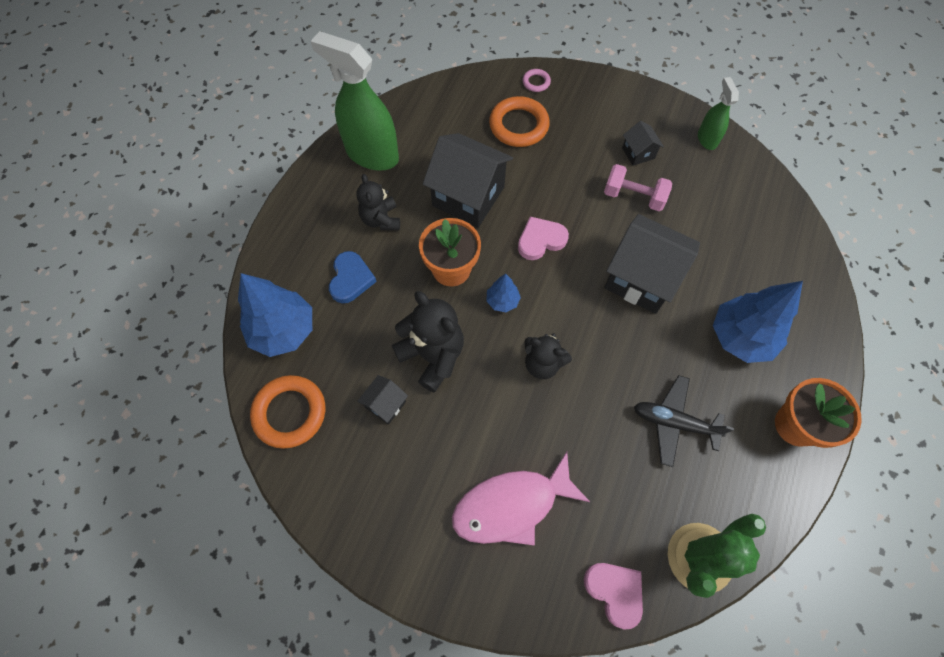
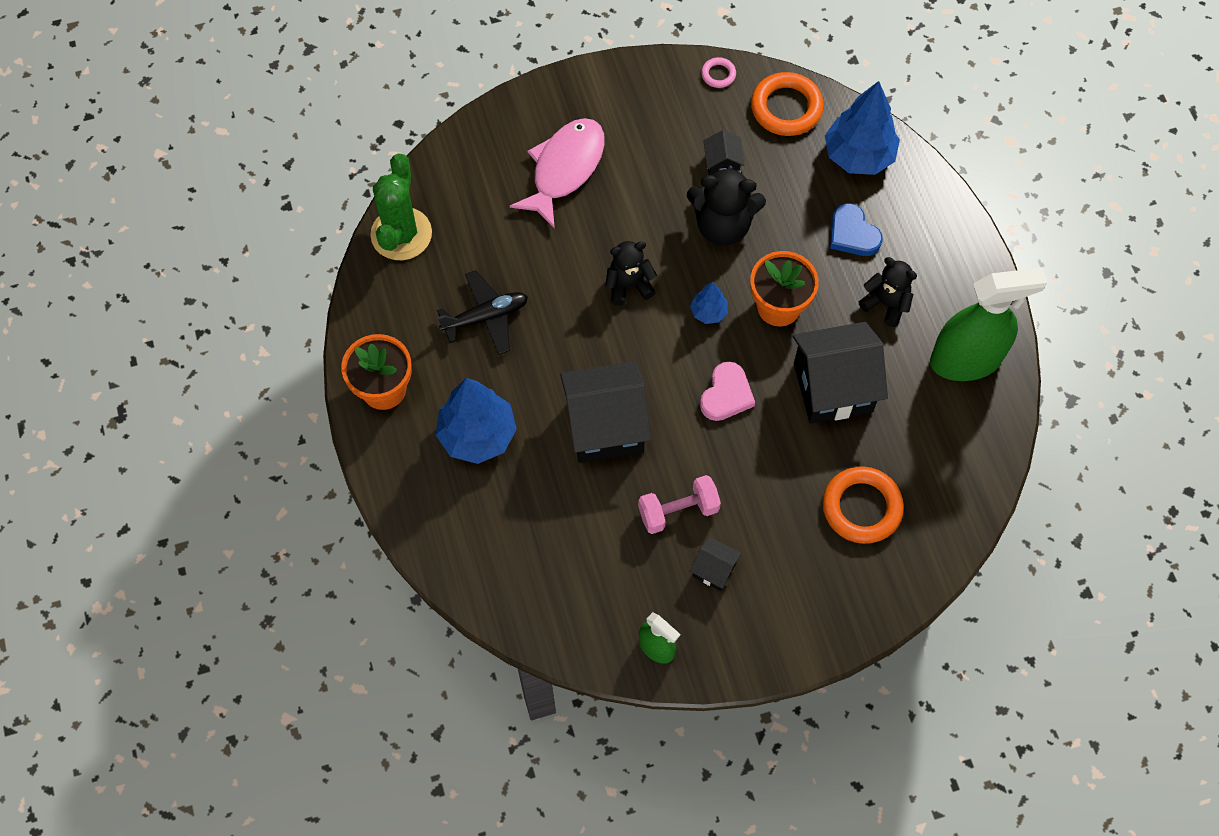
camera: 140 degrees right, 0 degrees up
pink ring [522,69,551,92] -> pink ring moved to [701,57,736,88]
pink heart [584,563,643,630] -> none

